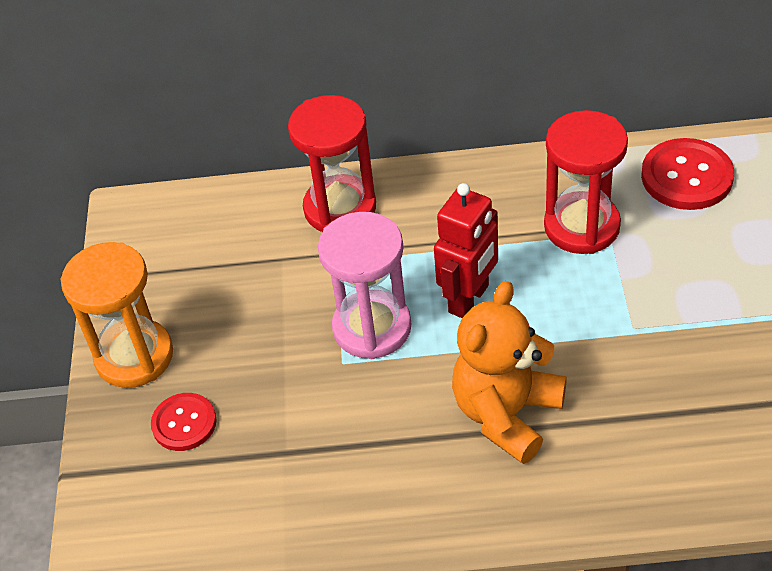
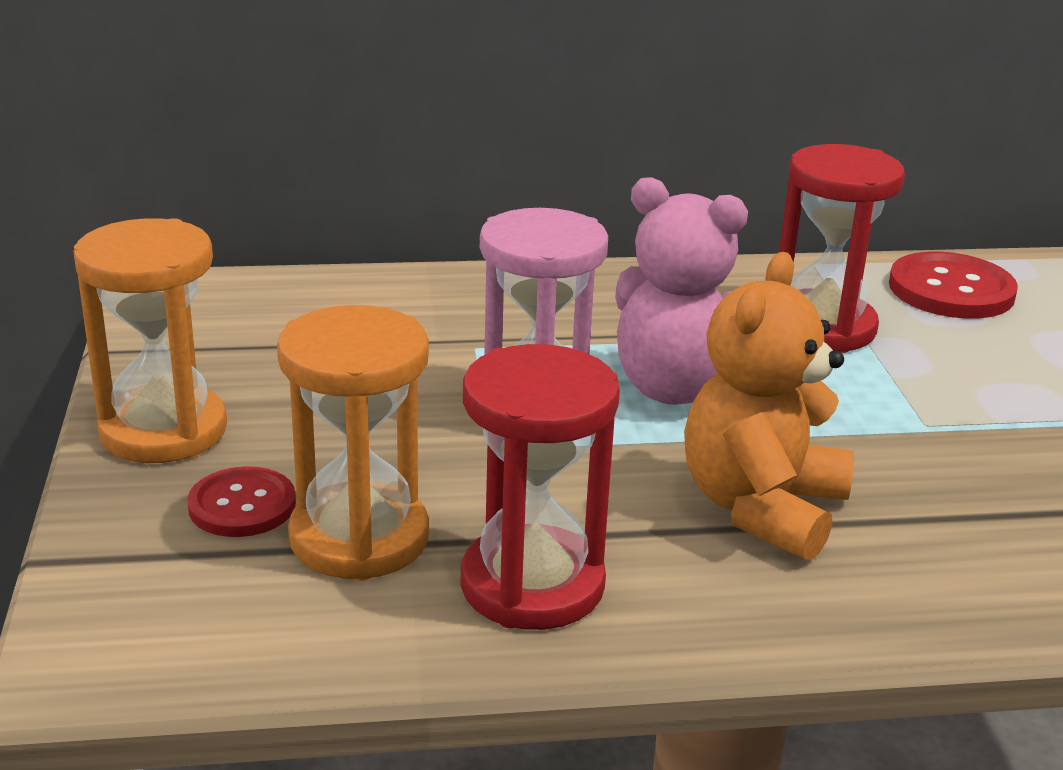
camera: 10 degrees left, 20 degrees down
red hourglass [288,95,376,232] -> red hourglass moved to [461,344,620,630]
red robot [434,183,498,318] -> pink teddy bear [615,177,748,405]
none -> orange hourglass [277,305,429,581]

